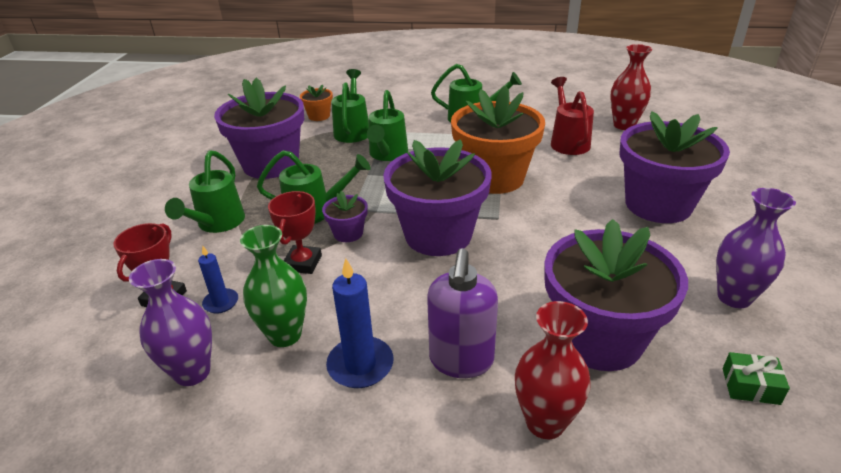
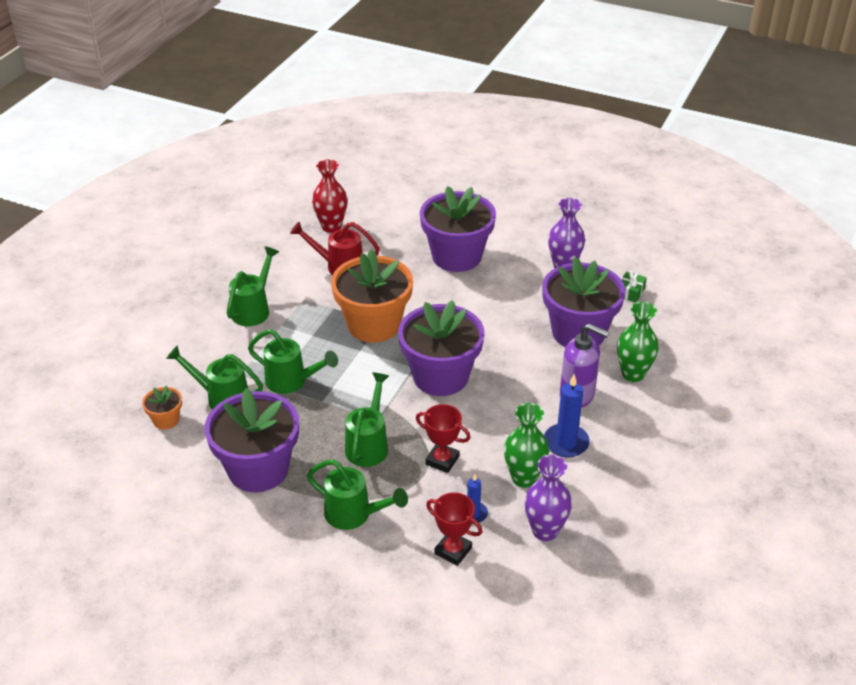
camera: 75 degrees left, 5 degrees up
purple flower pot [322,191,368,242] -> none
red vase [515,301,591,439] -> green vase [617,302,659,382]

